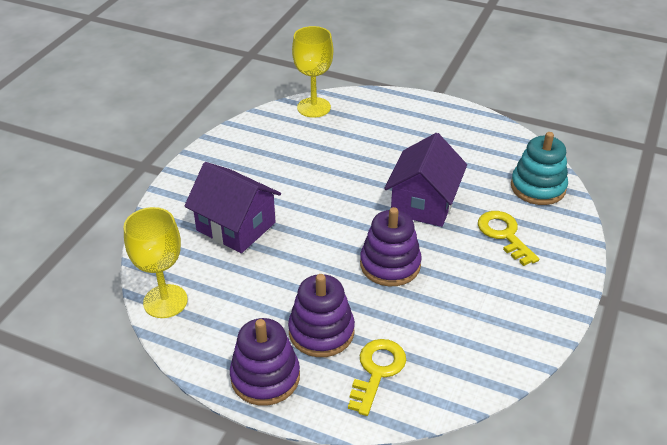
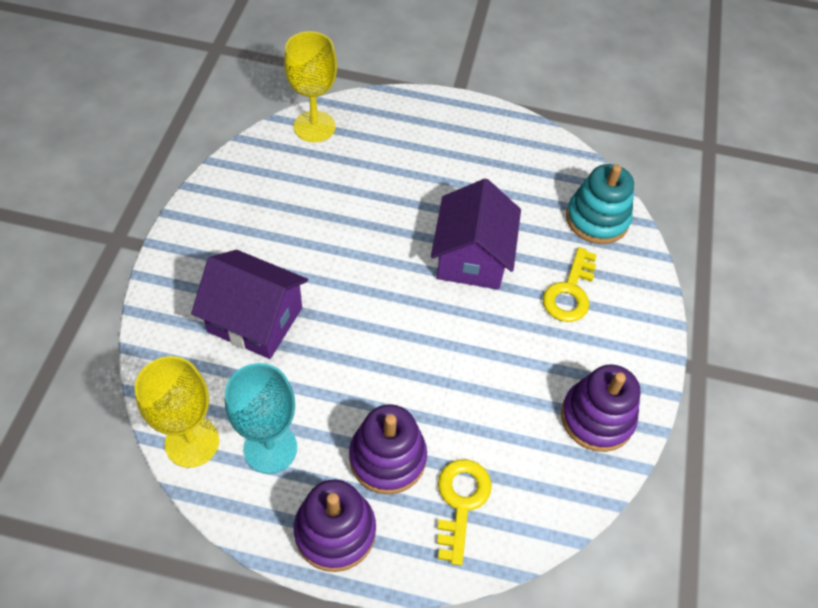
camera: 15 degrees left, 15 degrees up
purple stacking toy [360,207,422,286] -> purple stacking toy moved to [561,364,641,452]
yellow key [478,211,539,266] -> yellow key turned 120 degrees counterclockwise [543,247,597,322]
none -> turquoise goblet [225,363,297,474]

